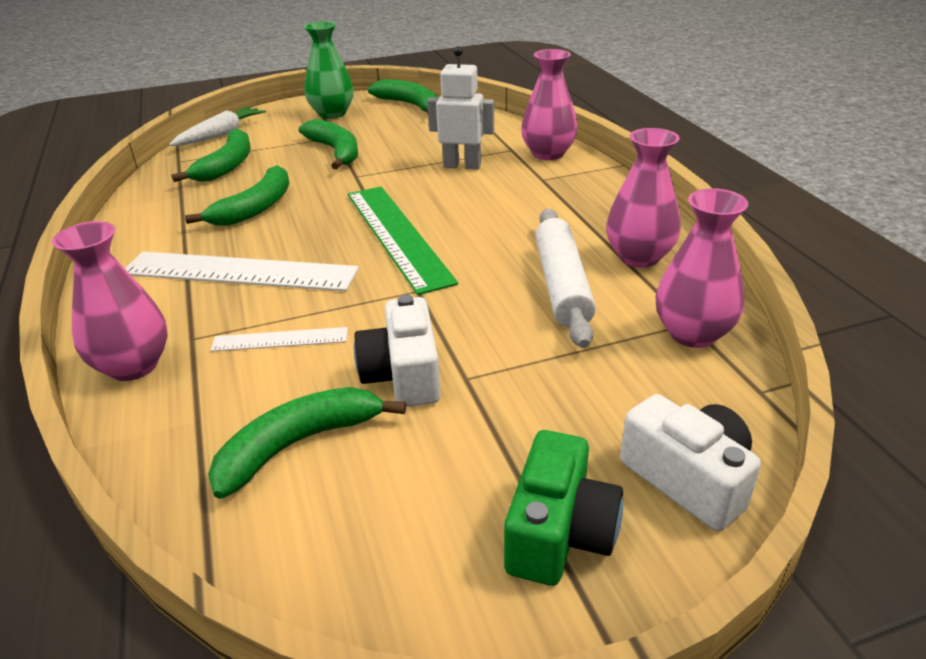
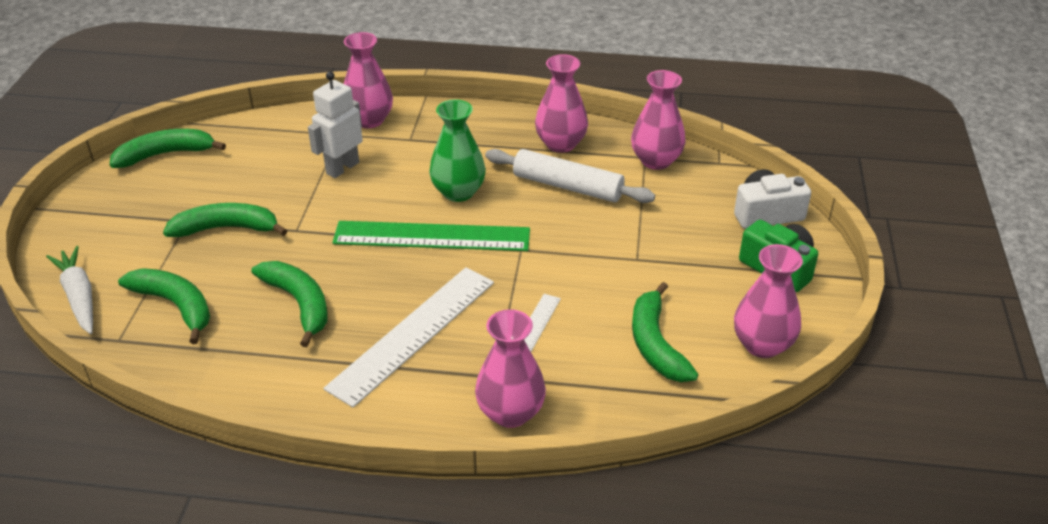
camera: 65 degrees left, 5 degrees up
green vase [304,21,354,119] -> green vase moved to [429,100,486,202]
white camera [354,294,441,407] -> none
none -> pink vase [734,244,803,358]

